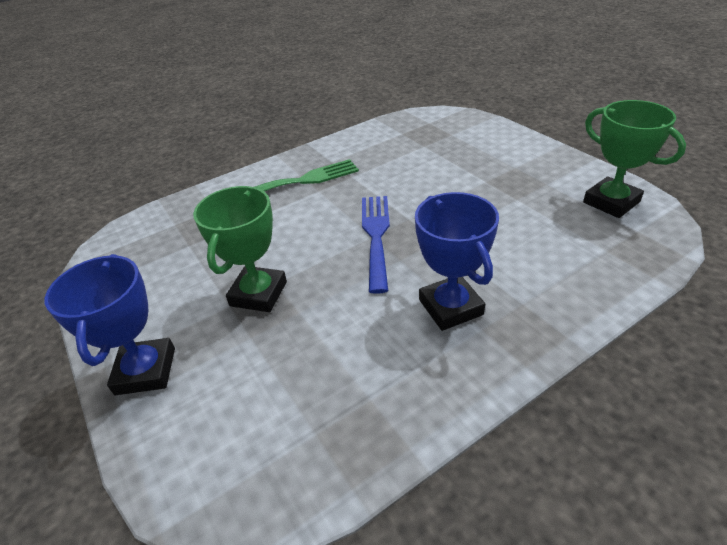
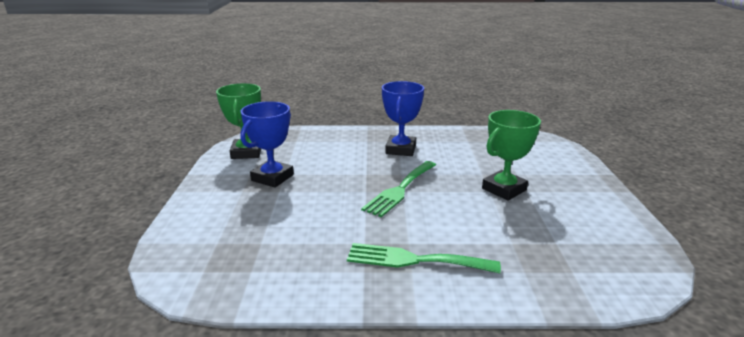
camera: 150 degrees left, 15 degrees down
blue trophy [45,254,175,395] -> blue trophy moved to [241,101,294,188]
blue fork [362,196,390,294] -> green fork [361,161,436,217]

